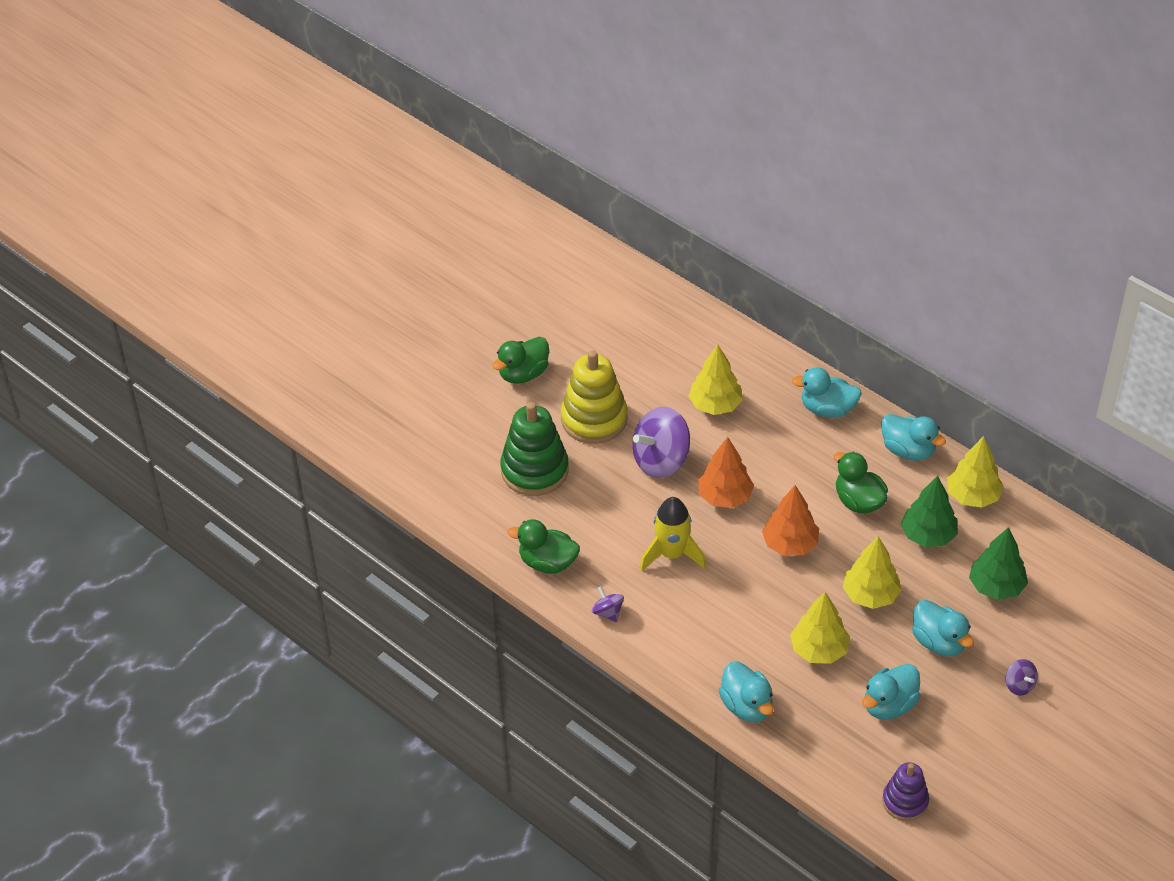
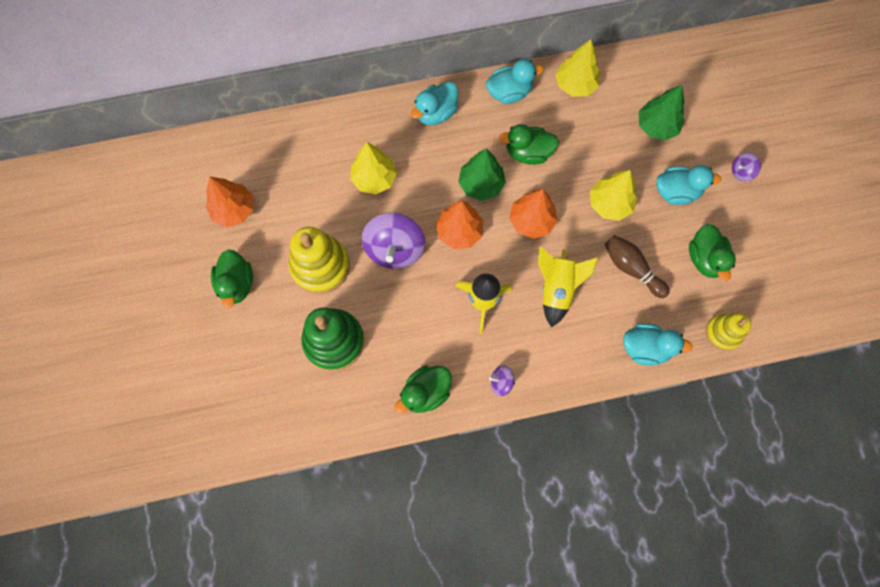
camera: 55 degrees left, 25 degrees up
yellow tree [790,592,850,664] -> brown bowling pin [604,235,670,298]
turquoise duck [862,664,921,720] -> green duck [689,224,736,282]
purple stacking toy [882,762,929,821] -> none
green tree [901,476,958,547] -> green tree moved to [458,149,506,201]
purple spinning top [1006,659,1038,696] -> purple spinning top turned 150 degrees clockwise [732,153,761,182]
none -> orange tree [206,177,253,227]
none -> yellow rocket [538,247,599,328]
none -> yellow stacking toy [705,313,751,351]

